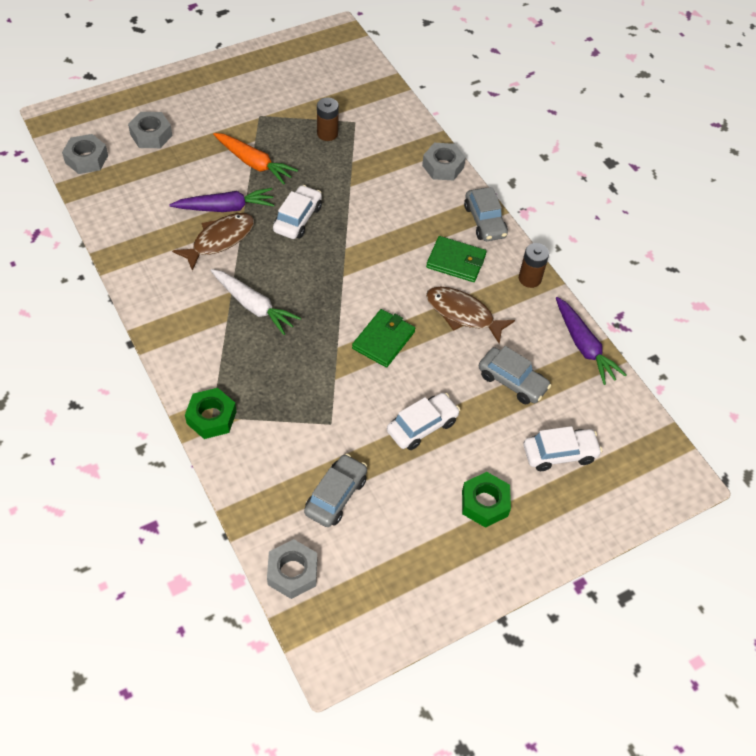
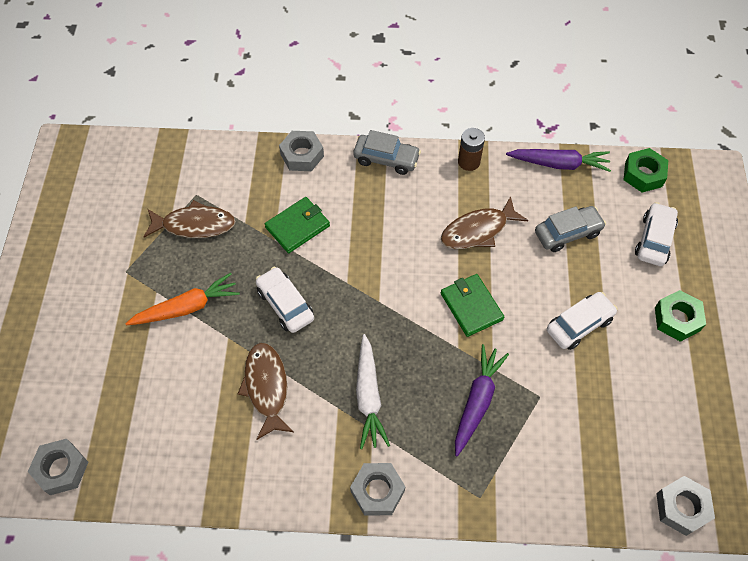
camera: 55 degrees left, 5 degrees up
grey nut [128,112,173,148] -> grey nut moved to [350,463,405,516]
purple carrot [169,188,274,212] -> purple carrot moved to [455,344,509,457]
green nut [185,388,236,439] -> green nut moved to [623,148,668,193]
white carrot [210,269,301,335] -> white carrot turned 105 degrees clockwise [356,334,390,449]
grey car [304,454,367,527] -> none
brown battery [317,98,339,141] -> brown fish [143,200,236,238]
white car [387,393,460,450] -> white car turned 60 degrees clockwise [547,292,618,350]
green wallet [426,236,486,282] -> green wallet moved to [265,197,330,253]

